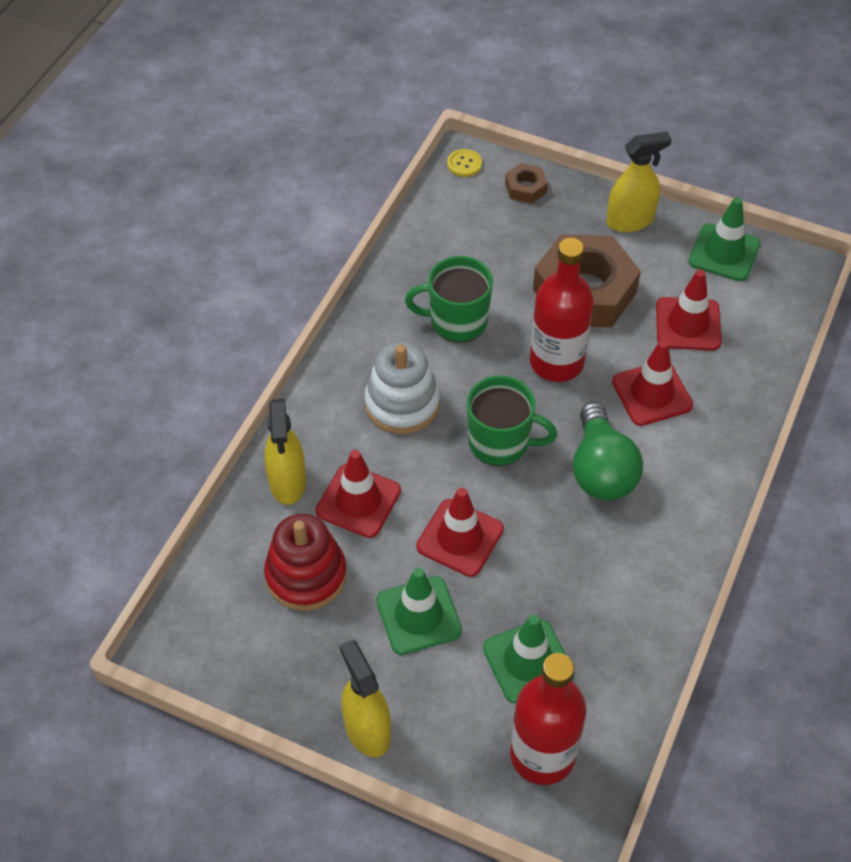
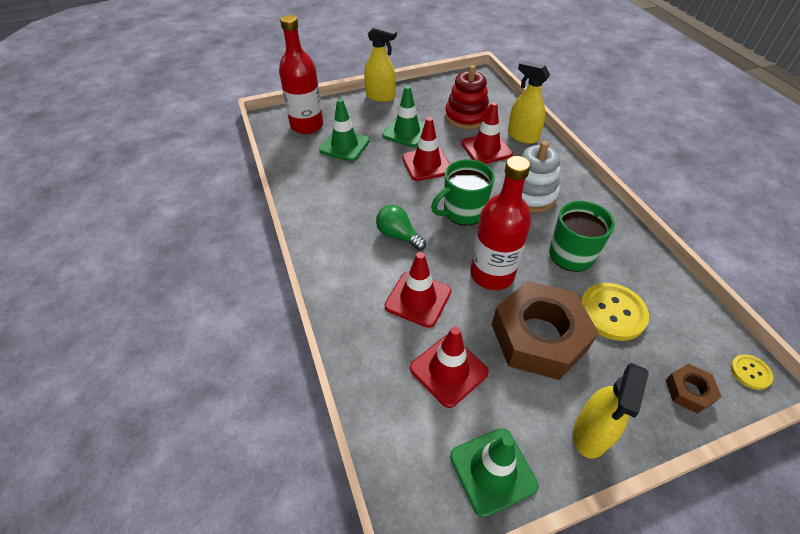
camera: 135 degrees right, 5 degrees down
green light bulb [573,402,643,501] -> green light bulb [376,205,426,250], size x0.65
none -> yellow button [580,283,649,341]

